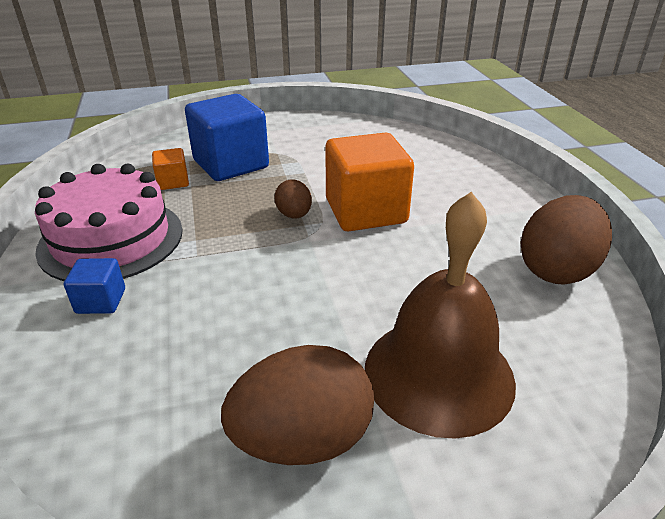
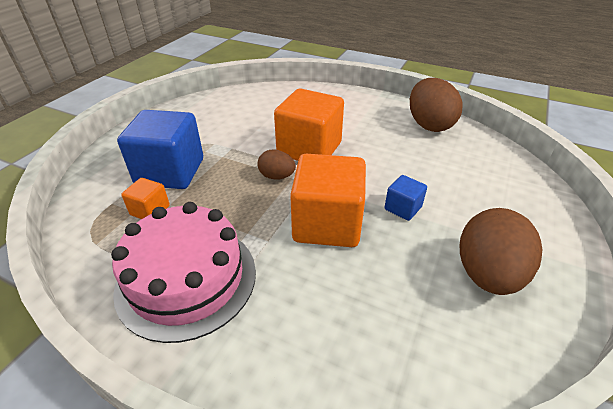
camera: 50 degrees left, 5 degrees up
blue cube [64,258,125,314] -> blue cube moved to [385,175,427,221]
brown bell [365,192,516,439] -> none
none -> orange cube [290,154,366,247]

